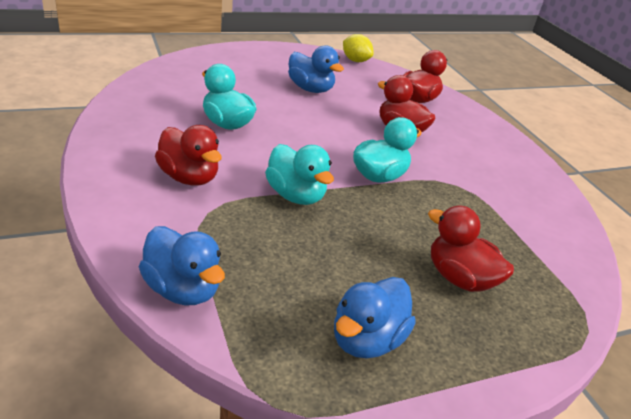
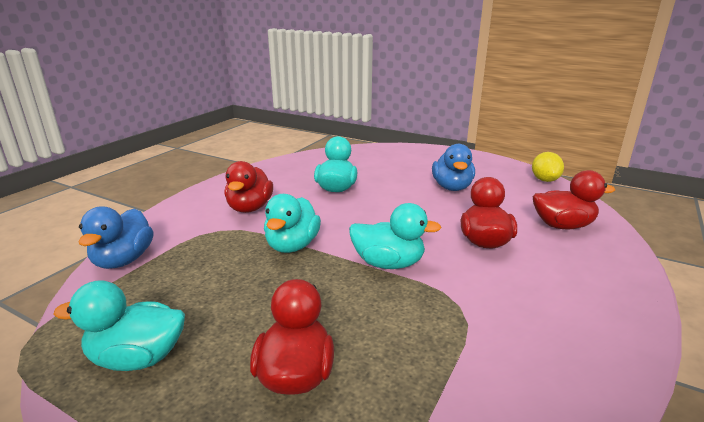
camera: 55 degrees right, 10 degrees down
blue duck [334,277,416,358] -> turquoise duck [53,280,185,371]

